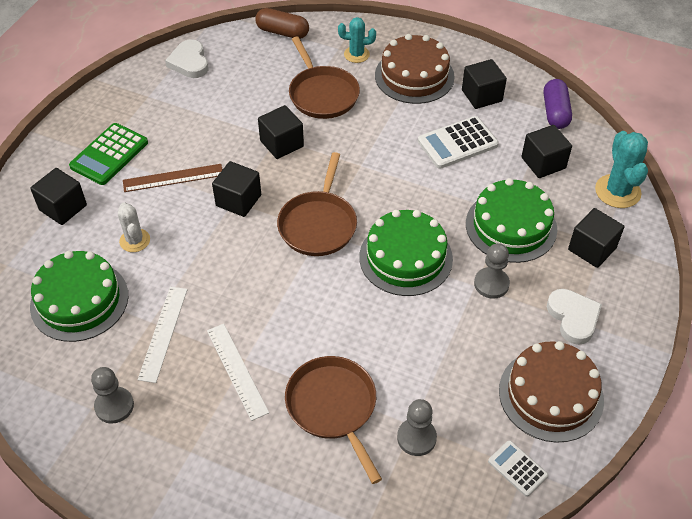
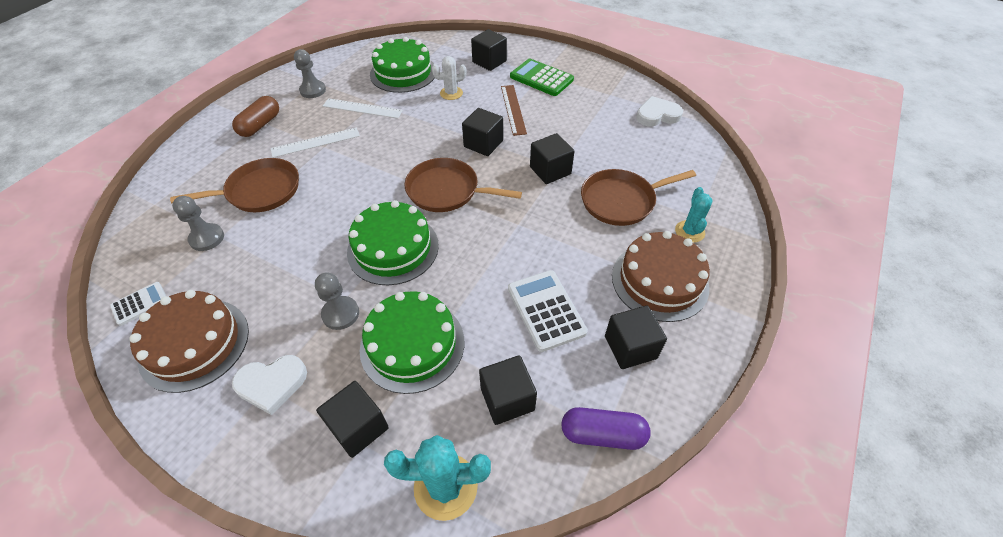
camera: 95 degrees right, 0 degrees up
brown capsule [255,8,309,39] -> brown capsule moved to [232,96,279,137]

